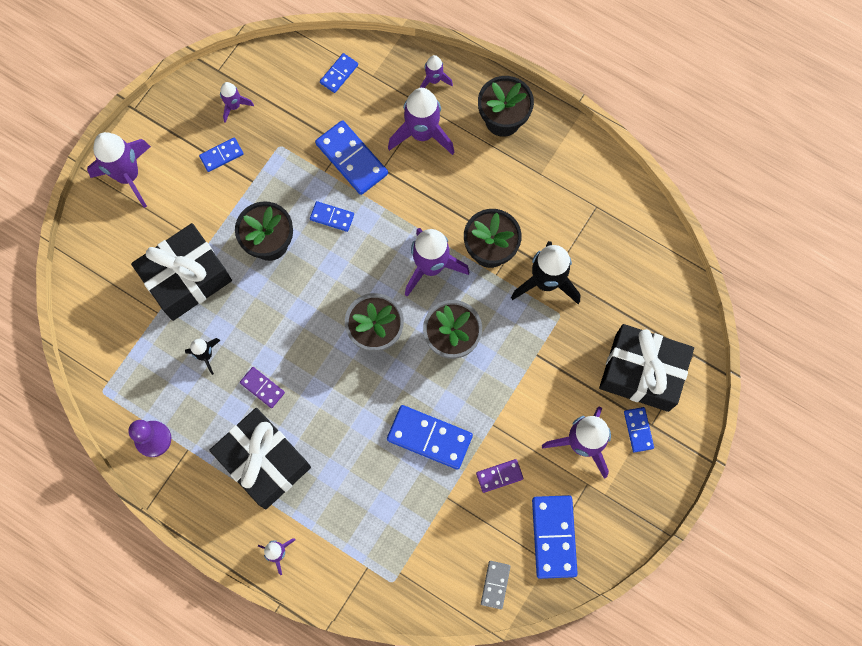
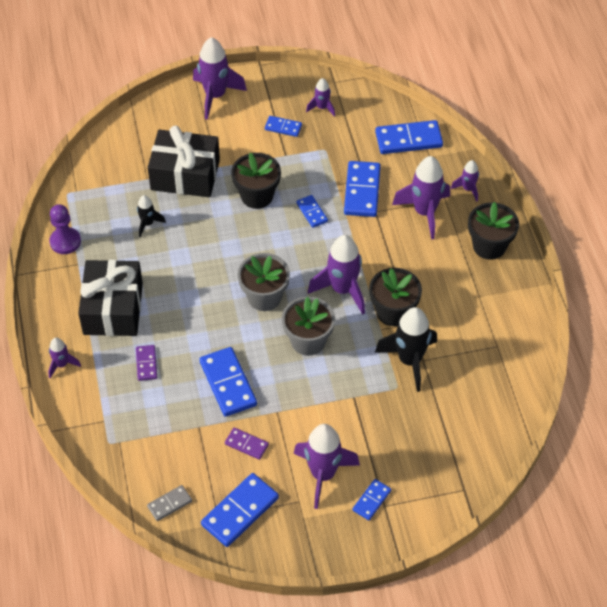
camera: 45 degrees right, 20 degrees down
purple domino [240,367,285,408] -> purple domino moved to [136,345,157,381]
blue domino [320,53,358,93] -> blue domino [375,120,443,154], size x1.83
black gift [599,324,694,412] -> none

